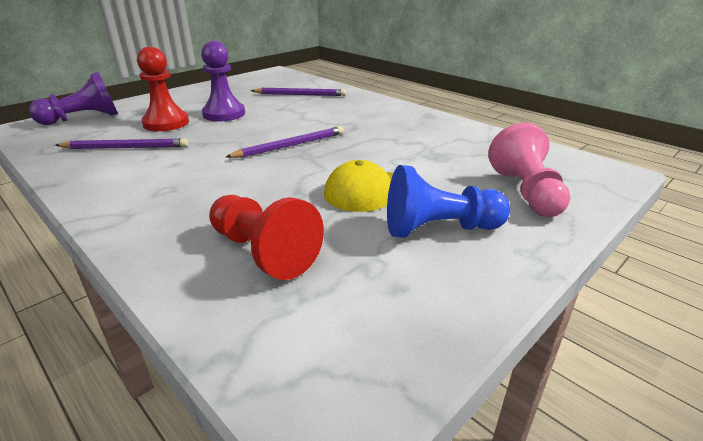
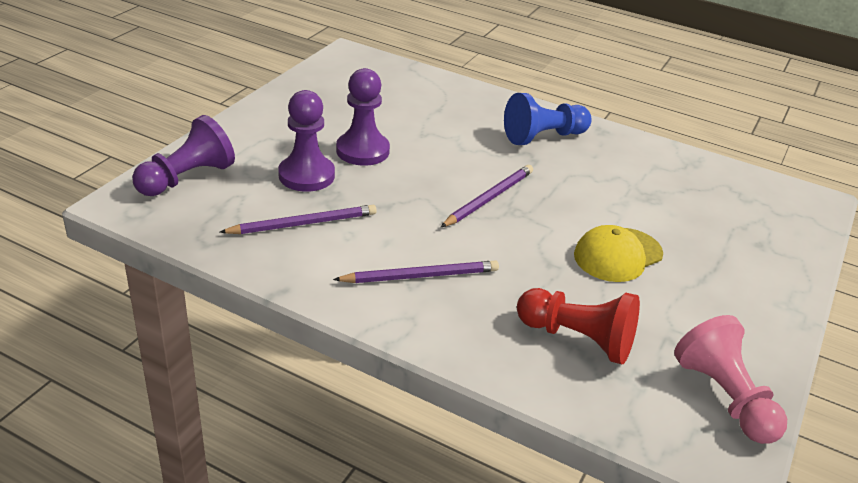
camera: 20 degrees left, 5 degrees up
red pawn [137,47,189,131] -> purple pawn [278,90,335,192]
purple pencil [250,88,346,96] -> purple pencil moved to [333,260,499,283]
blue pawn [387,165,510,238] -> blue pawn moved to [504,93,591,145]
pink pawn [488,122,570,217] -> pink pawn moved to [674,315,787,444]

